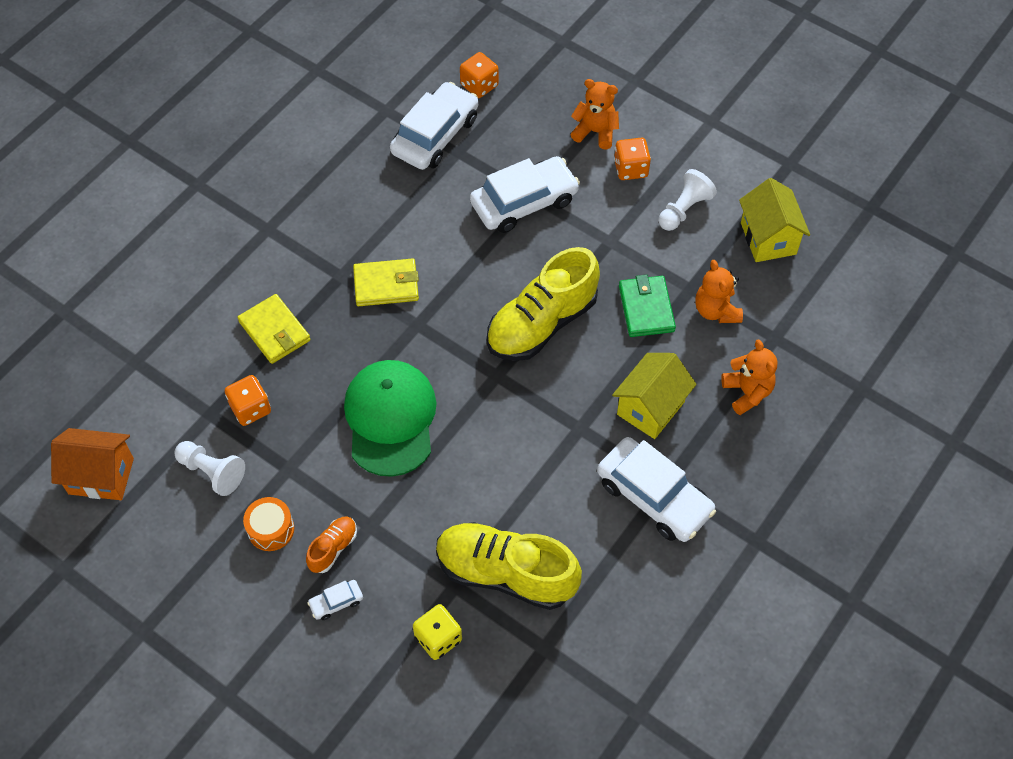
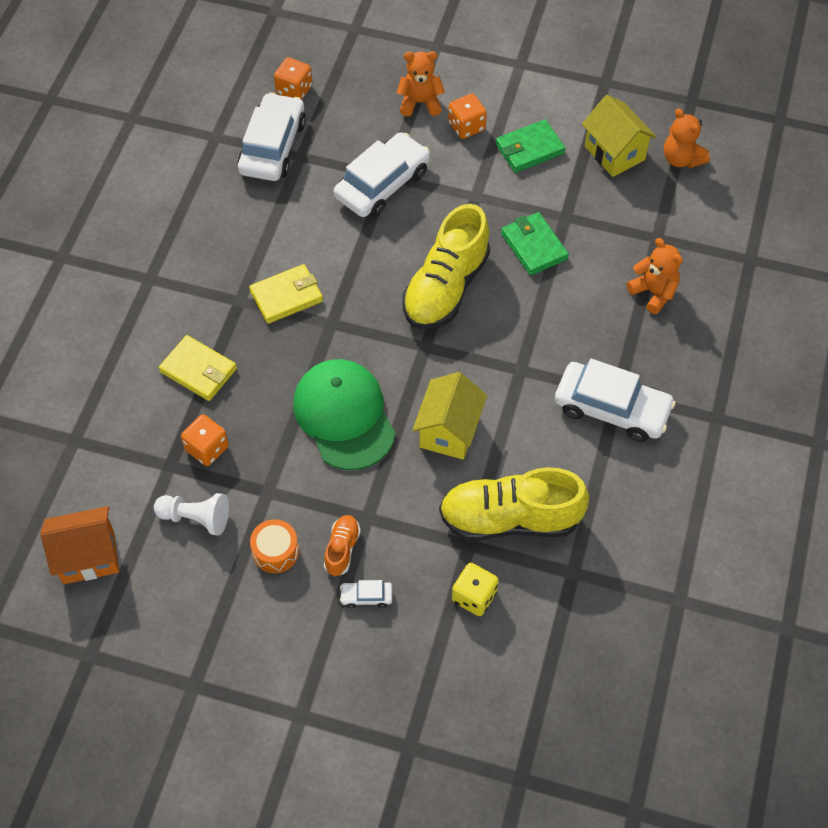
camera: 20 degrees left, 0 degrees up
white car [307,580,363,620] -> white car turned 45 degrees clockwise [340,580,392,608]
yellow house [612,353,696,439] -> yellow house moved to [413,372,487,460]
white pawn [659,169,717,231] -> green wallet [496,120,566,173]
orange teddy bear [695,260,743,323] -> orange teddy bear moved to [664,108,710,168]

